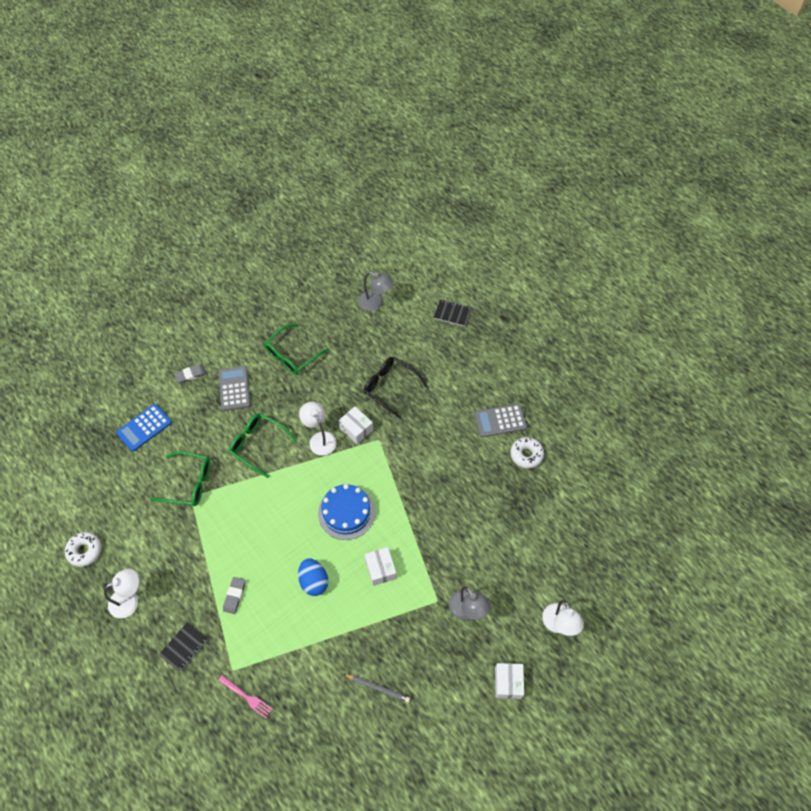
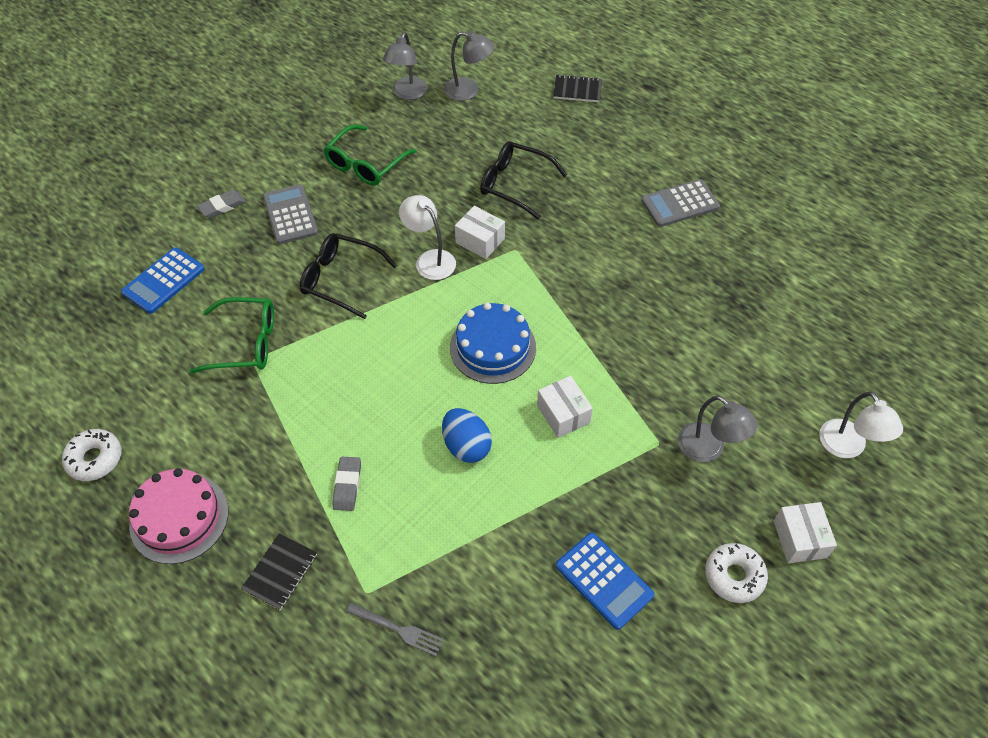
camera: 10 degrees left, 5 degrees down
white lamp [104,569,139,618] -> pink cake [129,468,229,564]
pink fork [218,675,272,718] -> grey fork [346,602,444,656]
green glasses [229,413,297,478] -> black glasses [300,233,397,319]
grey pencil [344,674,410,703] -> blue calculator [556,532,654,630]
white donut [510,437,544,468] -> white donut moved to [705,543,768,603]
none -> grey lamp [383,32,427,100]

